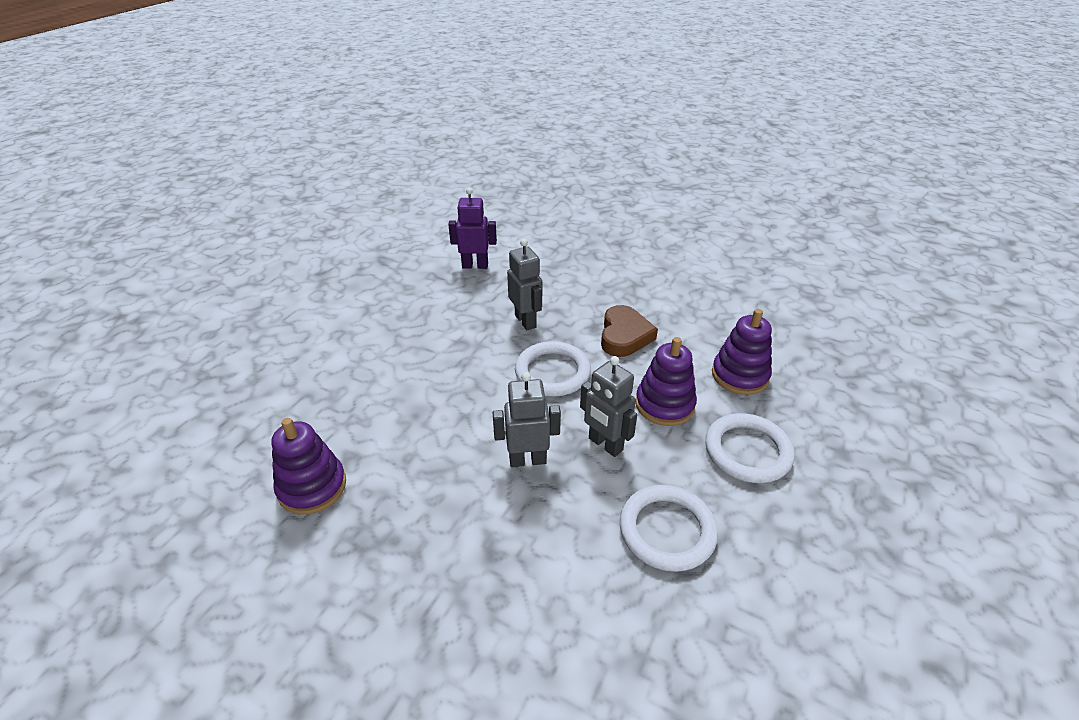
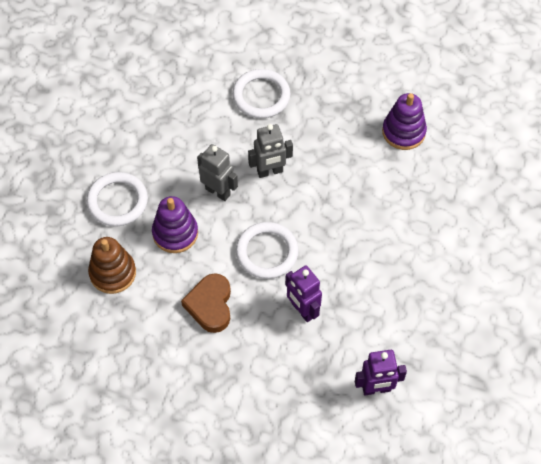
camera: 170 degrees right, 20 degrees up
grey robot [507,239,542,330] -> purple robot [285,265,322,322]
white ring [620,485,718,572] -> white ring moved to [232,69,290,118]
purple stacking toy [712,309,772,395] -> brown stacking toy [88,237,136,294]

